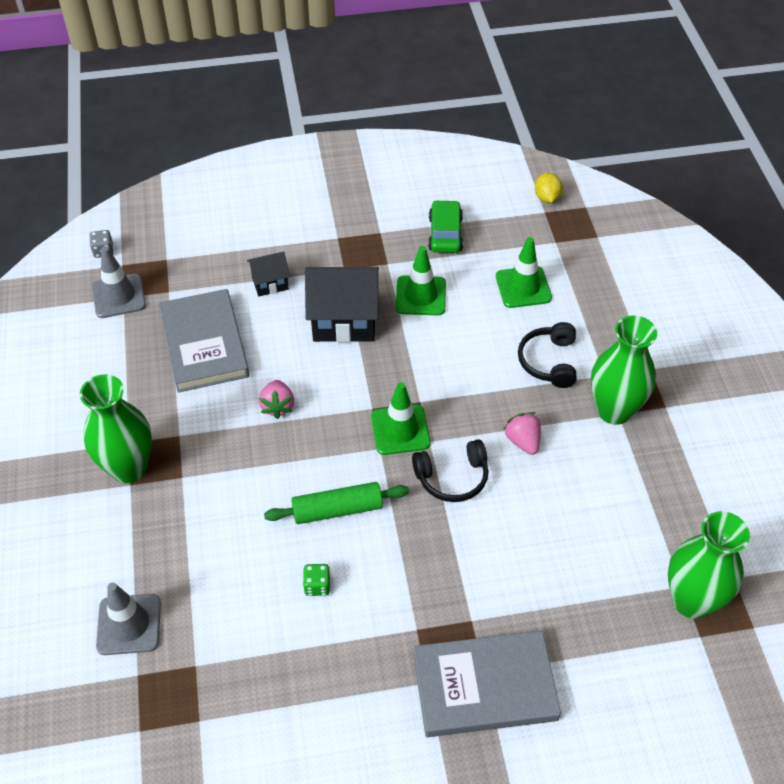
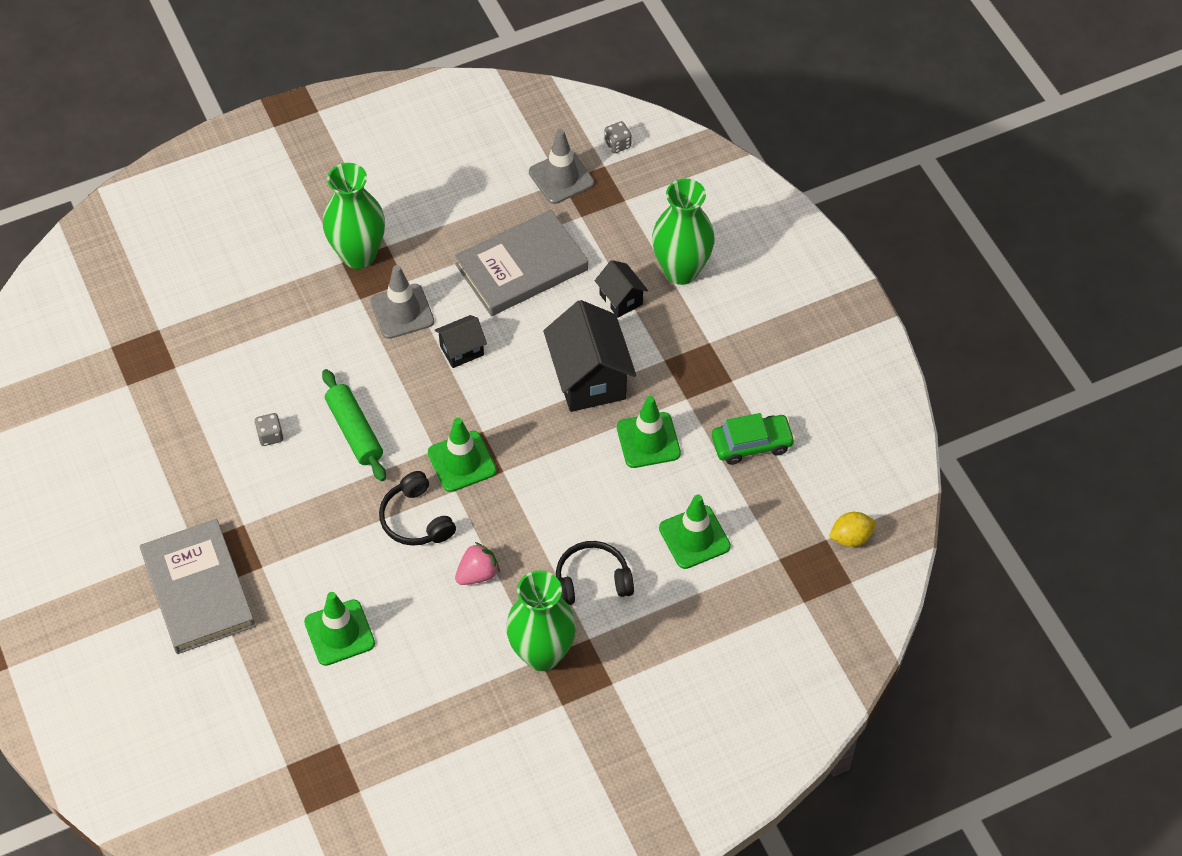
camera: 75 degrees right, 5 degrees up
grey traffic cone [96,583,161,655] -> grey traffic cone moved to [370,265,434,339]
pink strawberry [258,380,294,419] -> black house [435,315,487,368]
green dice [303,564,330,596] -> grey dice [255,413,283,446]
green vase [668,511,750,619] -> green vase moved to [652,179,715,285]
none -> green traffic cone [304,592,375,666]

